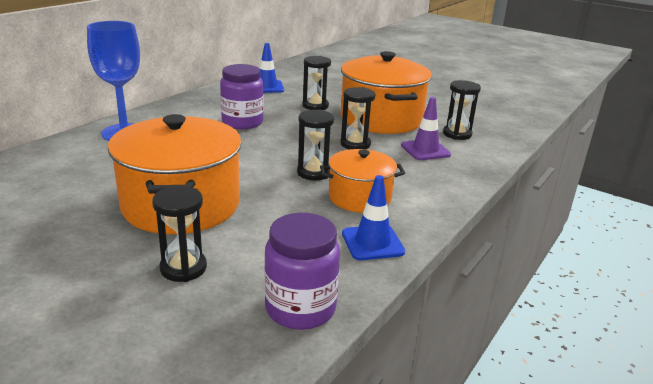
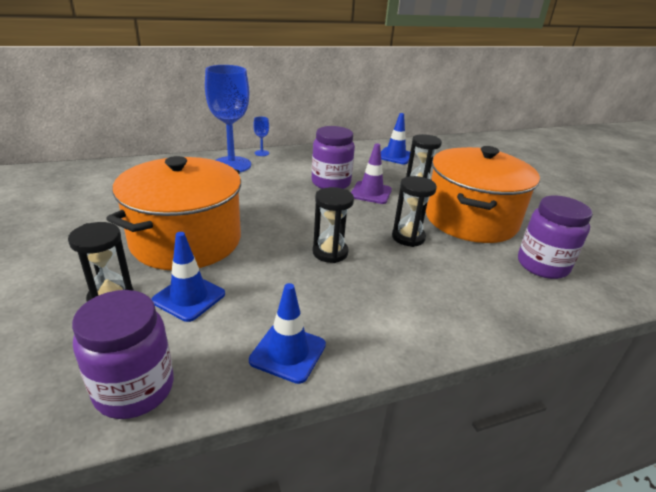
camera: 35 degrees right, 5 degrees up
orange pot [320,149,405,213] -> none
purple traffic cone [401,97,451,160] -> purple traffic cone moved to [351,143,392,204]
black hourglass [443,80,481,140] -> purple jar [518,195,593,279]
none -> blue traffic cone [151,232,225,322]
none -> blue goblet [253,117,269,156]

